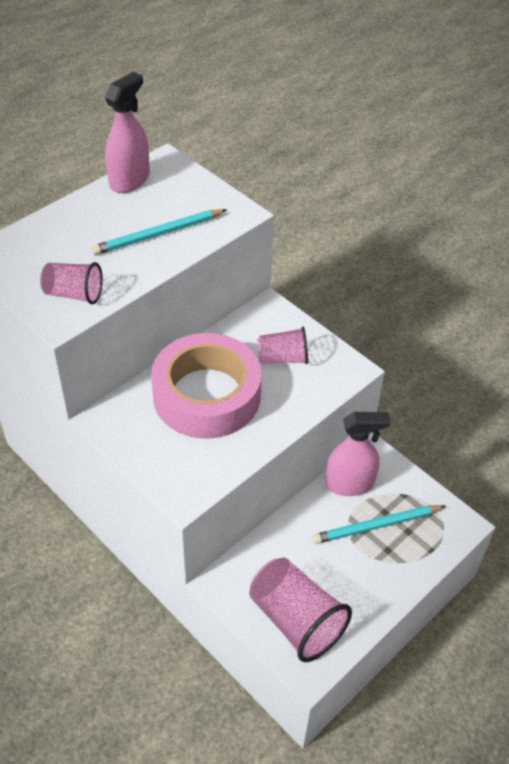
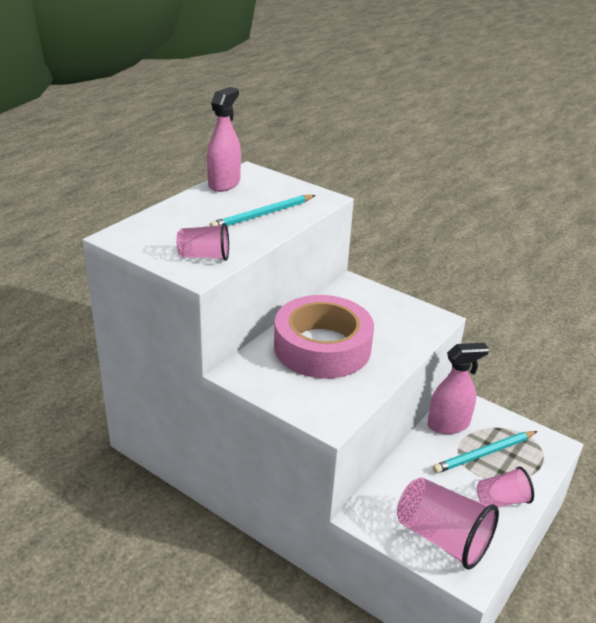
camera: 10 degrees left, 15 degrees down
pink cup [257,327,308,365] -> pink cup moved to [477,467,534,507]

